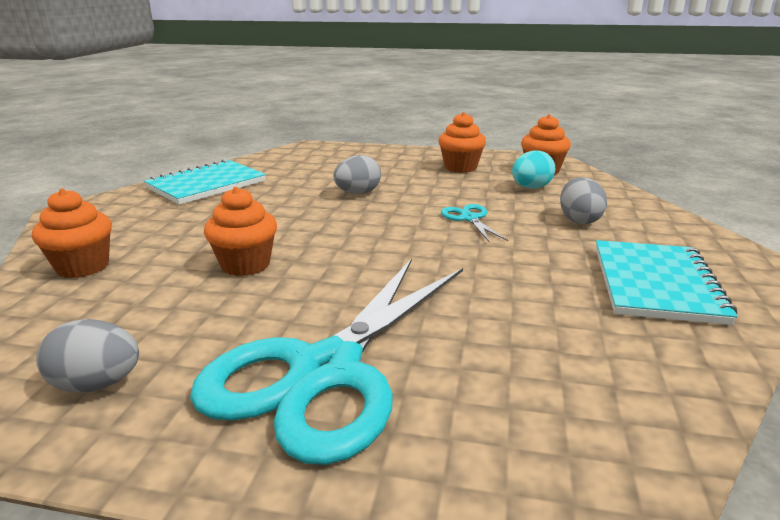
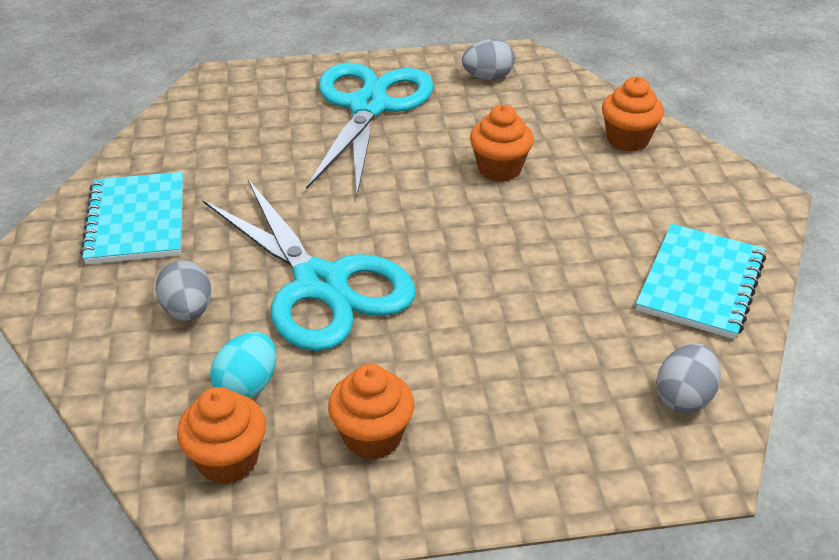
camera: 160 degrees right, 15 degrees up
grey egg [333,155,381,194] -> grey egg moved to [656,344,721,413]
turquoise scissors [441,204,508,243] -> turquoise scissors [203,179,416,351], size x2.49

